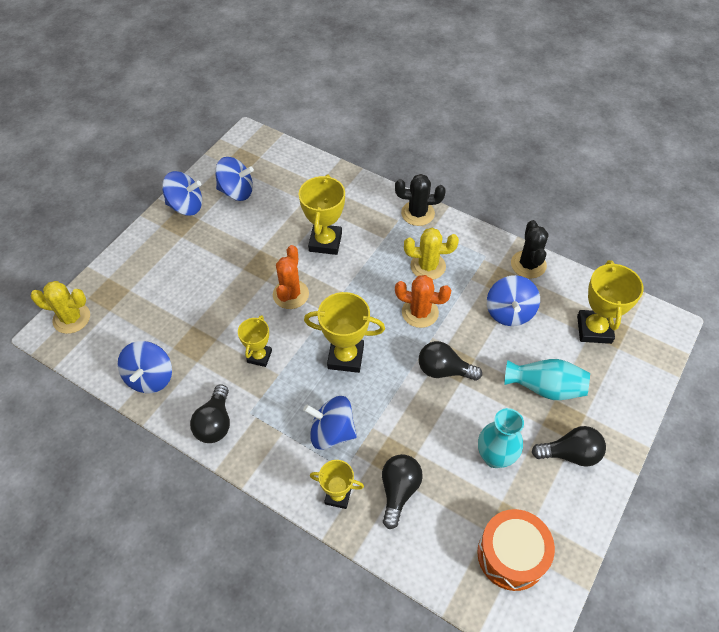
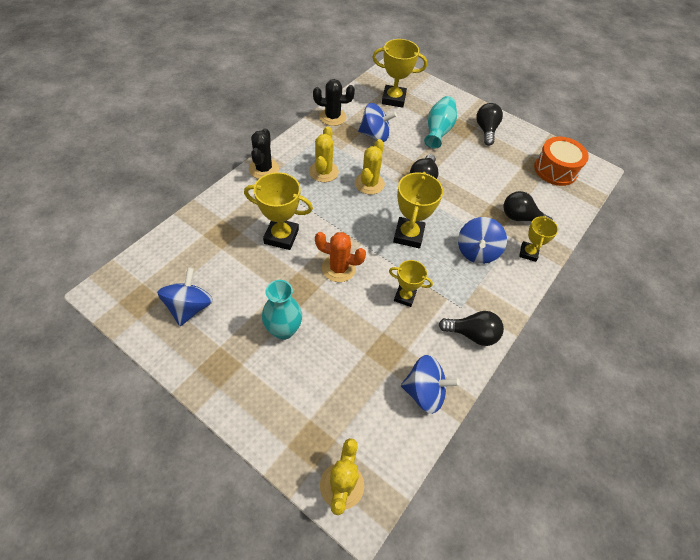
camera: 90 degrees left, 0 degrees up
blue spinning top [162,171,202,216] -> none
orange cactus [395,275,451,328] -> yellow cactus [355,139,385,195]
turquoise vase [478,408,524,468] -> turquoise vase moved to [262,280,302,340]

